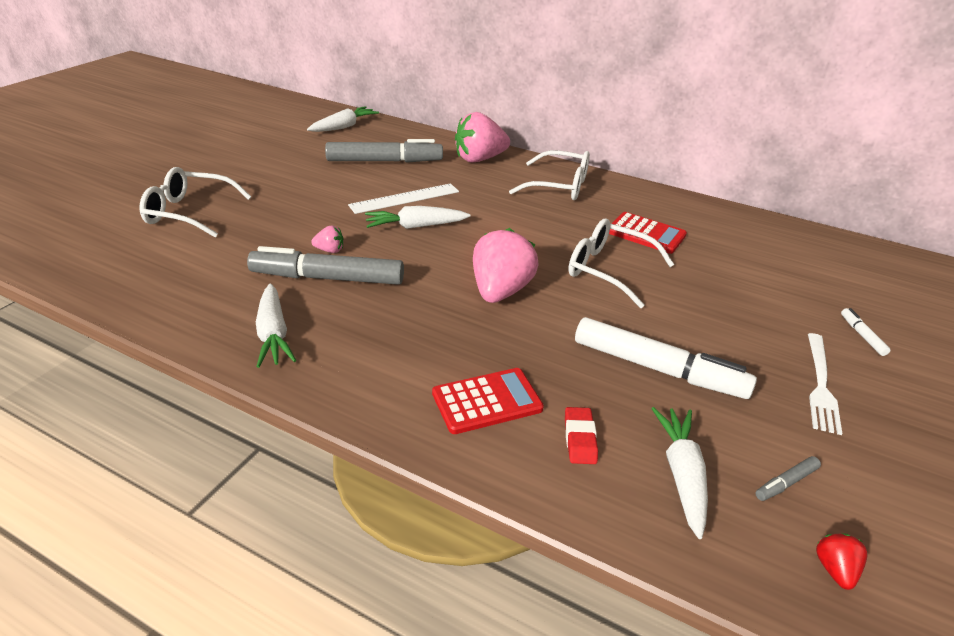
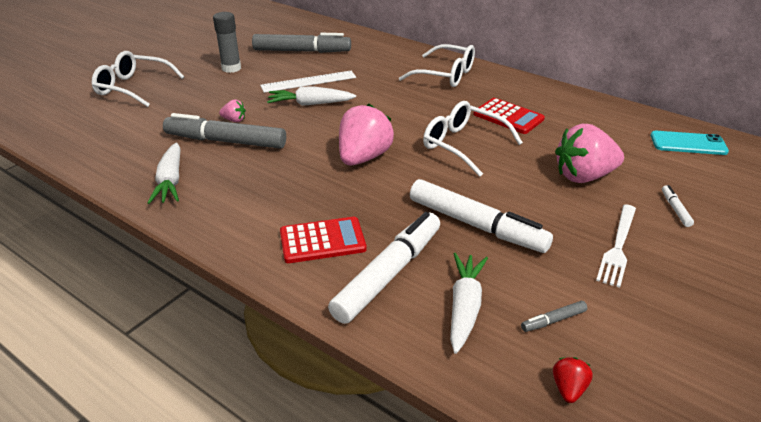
camera: 10 degrees right, 0 degrees up
white carrot [307,106,379,132] -> none
pink strawberry [455,112,510,163] -> pink strawberry moved to [555,124,624,183]
red eraser [565,407,598,464] -> white marker [328,212,440,324]
none -> grey glue stick [213,12,241,73]
none -> turquoise phone [651,131,729,155]

